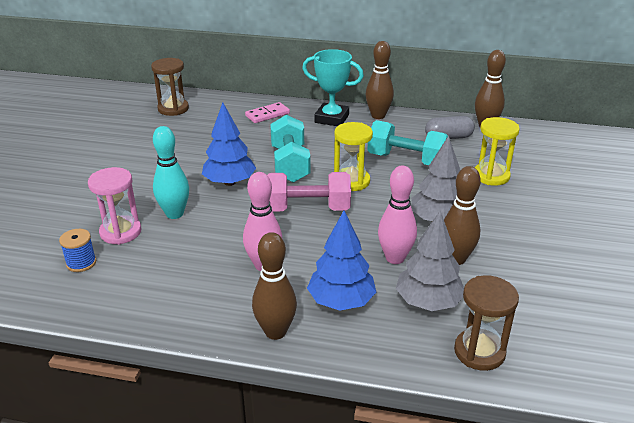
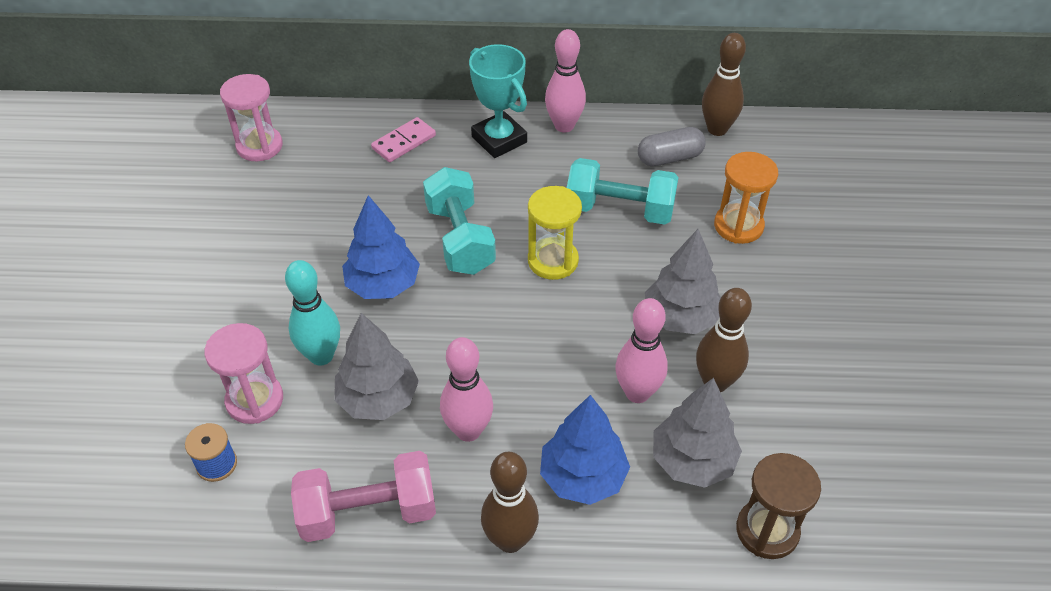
camera: 10 degrees left, 15 degrees up
brown hourglass [151,58,189,116] -> pink hourglass [220,74,283,161]
pink dumbbell [267,172,351,211] -> pink dumbbell moved to [291,451,436,542]
turquoise trophy [302,49,364,126] -> turquoise trophy turned 45 degrees clockwise [469,44,527,158]
brown bowling pin [366,41,394,119] -> pink bowling pin [545,29,586,132]
yellow hourglass [475,117,520,186] -> orange hourglass [714,152,778,244]
none -> grey tree [334,313,419,420]

